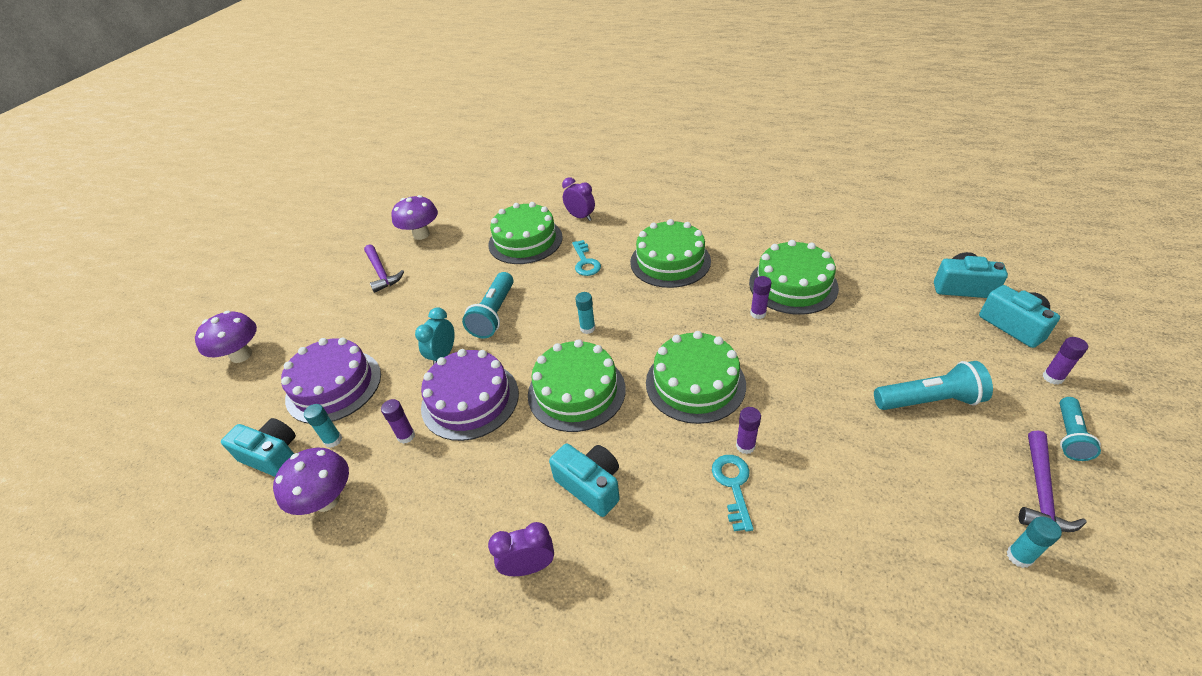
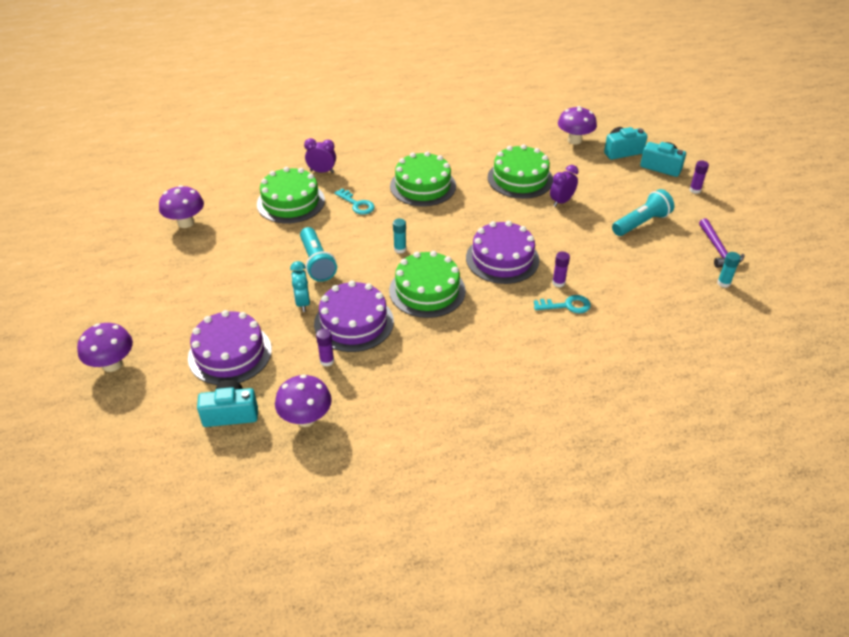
camera: 35 degrees left, 0 degrees up
turquoise glue stick [304,404,342,448] -> none
purple hammer [364,244,404,293] -> none
purple clock [488,522,554,576] -> purple clock moved to [550,165,578,207]
turquoise camera [549,444,620,517] -> none
green cake [646,331,746,424] -> purple cake [466,221,539,284]
turquoise key [712,455,754,532] -> turquoise key turned 120 degrees clockwise [534,295,591,313]
purple glue stick [750,276,772,319] -> none
turquoise flashlight [1060,397,1101,461] -> none
none -> purple mushroom [558,106,597,145]

